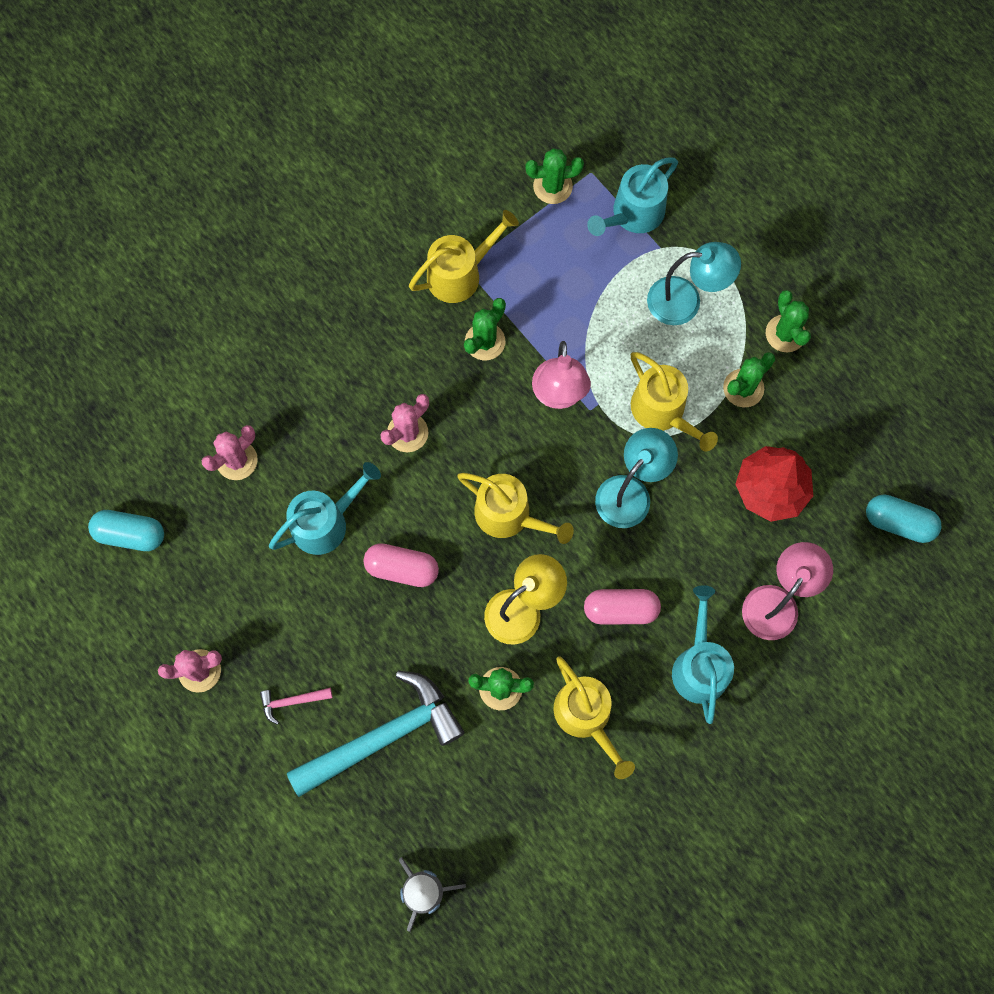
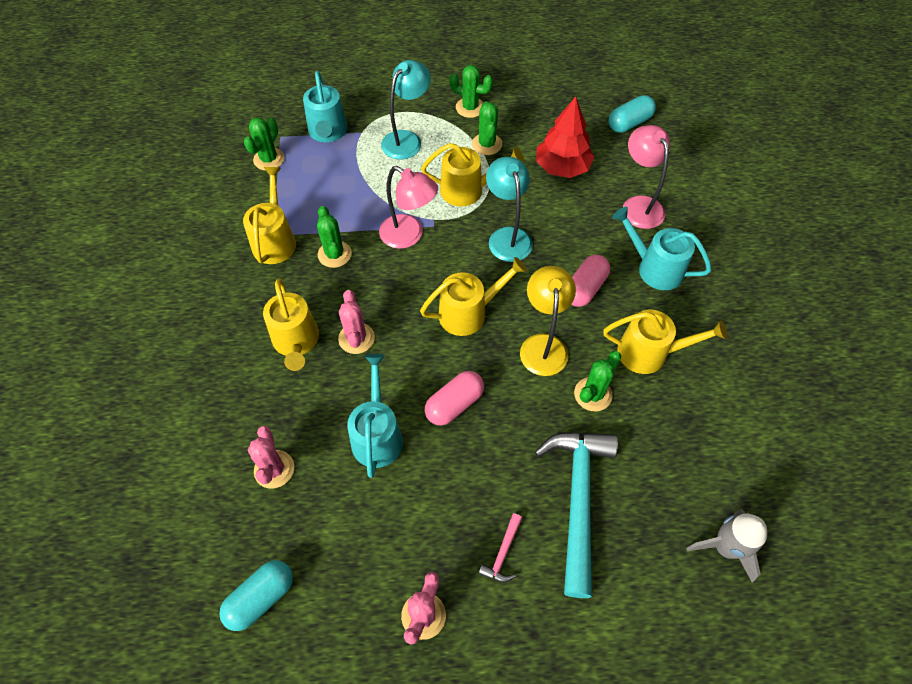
camera: 55 degrees left, 15 degrees down
none -> yellow watering can [263,279,319,371]

